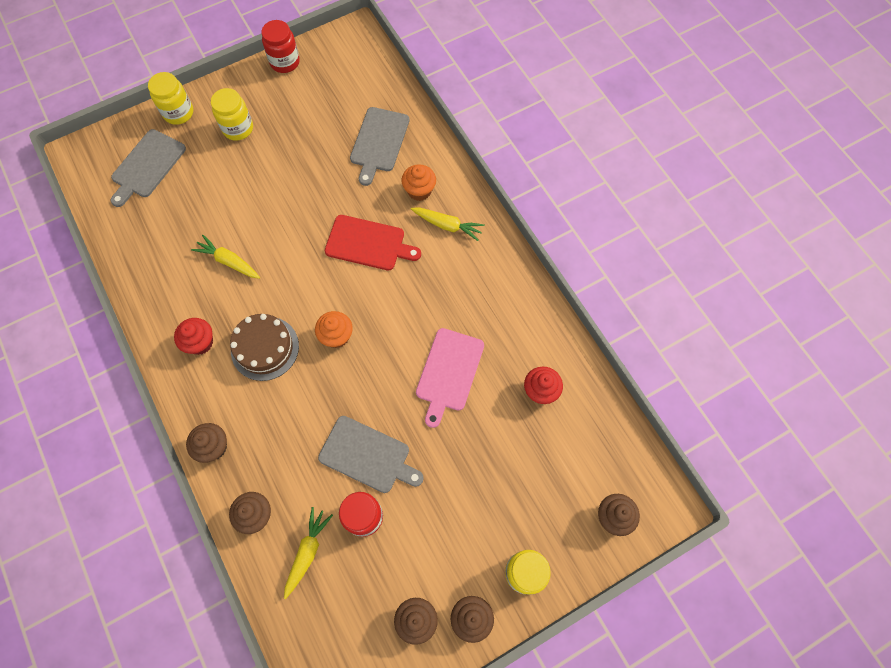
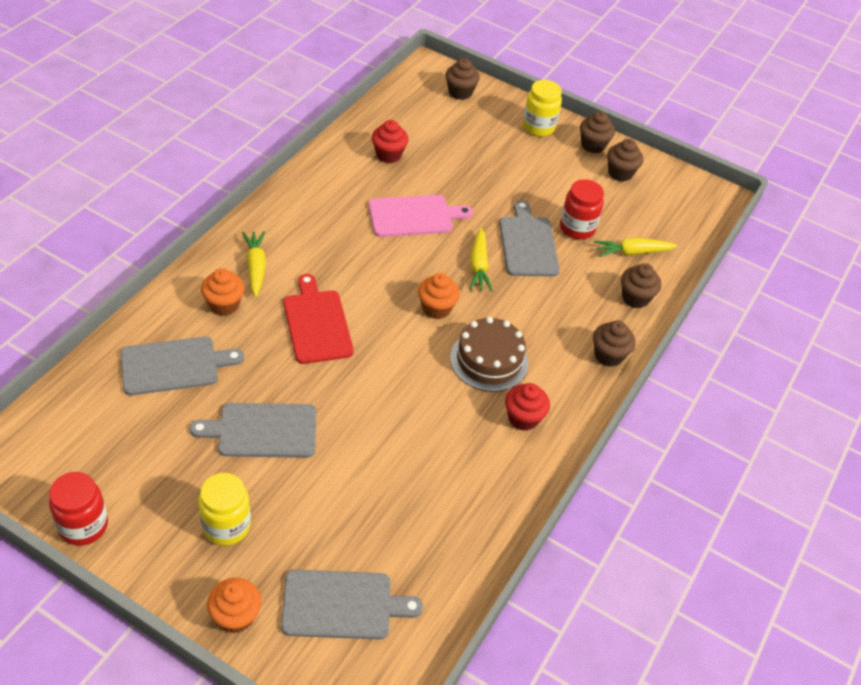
camera: 125 degrees left, 20 degrees down
yellow jar [148,72,193,125] -> orange cupcake [207,578,261,633]
yellow carrot [191,235,260,279] -> yellow carrot moved to [470,228,493,292]
none -> grey cutting board [190,403,317,458]

